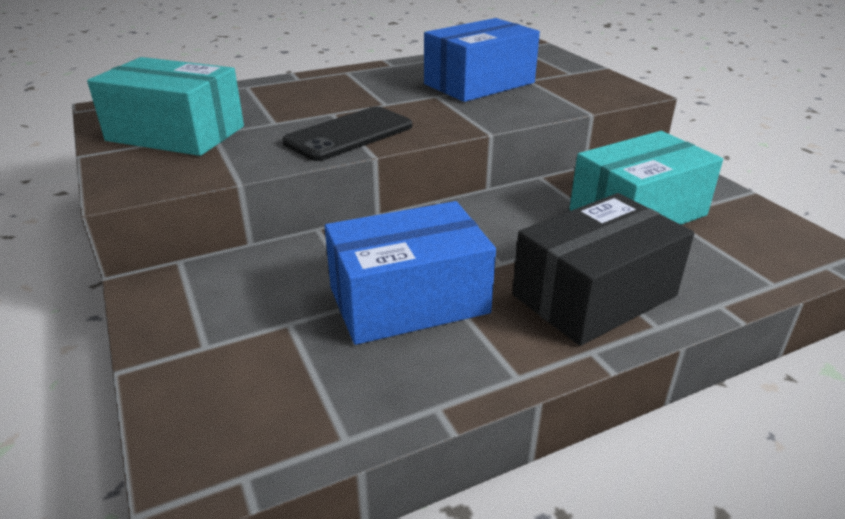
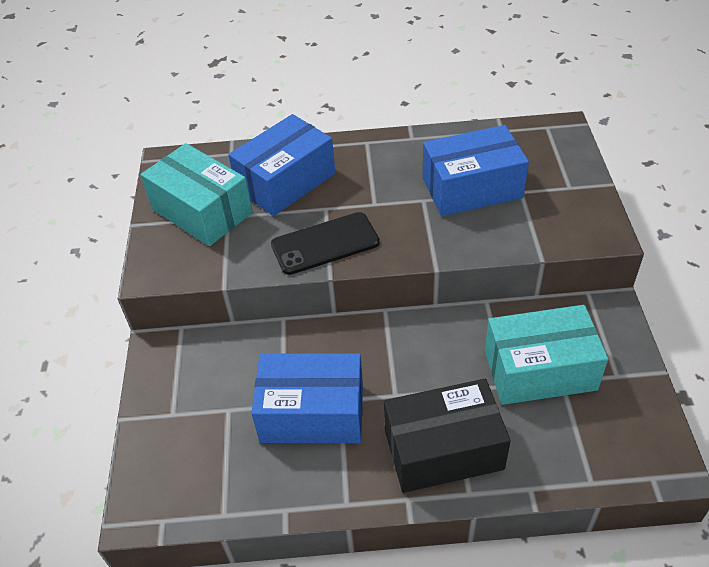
camera: 25 degrees right, 15 degrees up
none -> blue box [228,114,335,216]

